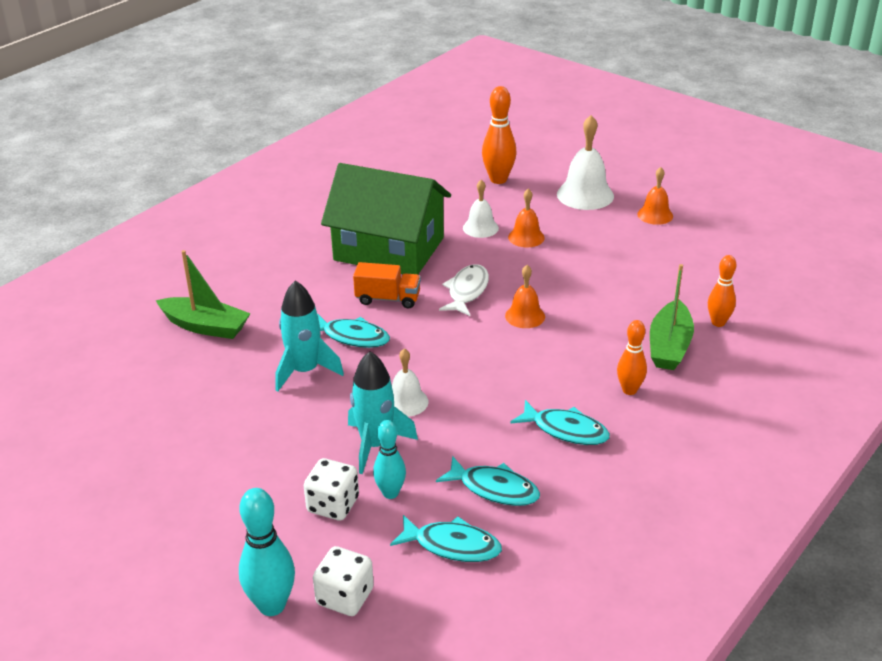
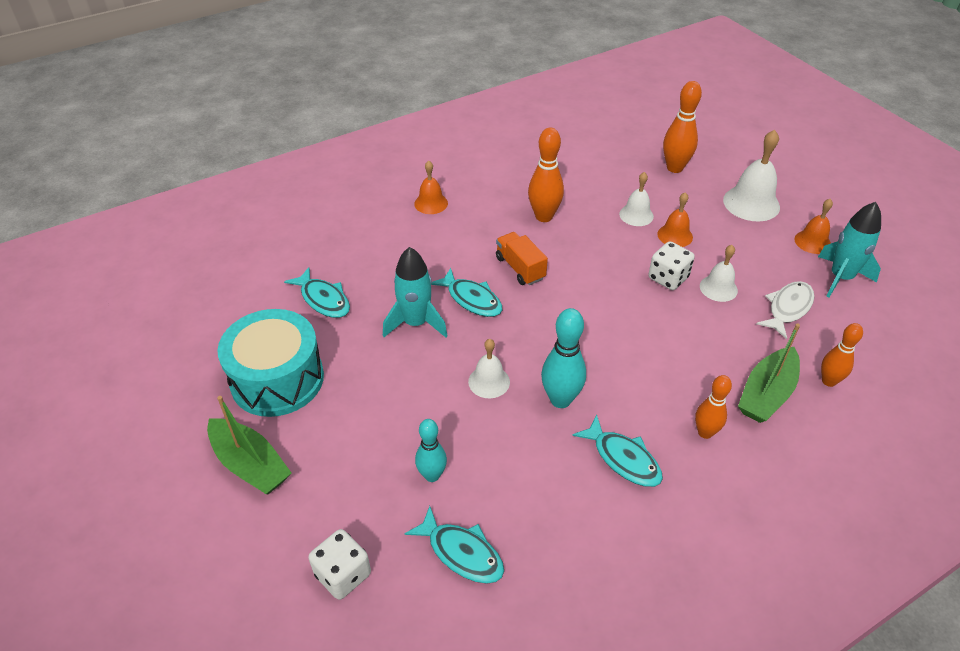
camera: 20 degrees right, 10 degrees up
green boat [156,250,251,339] -> green boat moved to [207,396,291,494]
turquoise bowling pin [239,488,295,616] -> turquoise bowling pin moved to [541,308,586,408]
white dice [304,458,359,521] -> white dice moved to [648,241,695,290]
green house [321,163,451,275] -> orange bowling pin [528,128,564,222]
turquoise rocket [348,351,418,474] -> turquoise rocket moved to [818,202,881,298]
orange truck [353,262,421,308] -> orange truck turned 150 degrees counterclockwise [496,232,548,285]
turquoise fish [436,456,540,506] -> turquoise fish moved to [284,267,350,318]
white fish [439,264,489,316] -> white fish moved to [756,281,814,339]
orange bell [505,265,545,328] -> orange bell moved to [414,161,448,214]
none -> turquoise drum [217,309,324,417]
none -> white bell [700,245,738,302]

